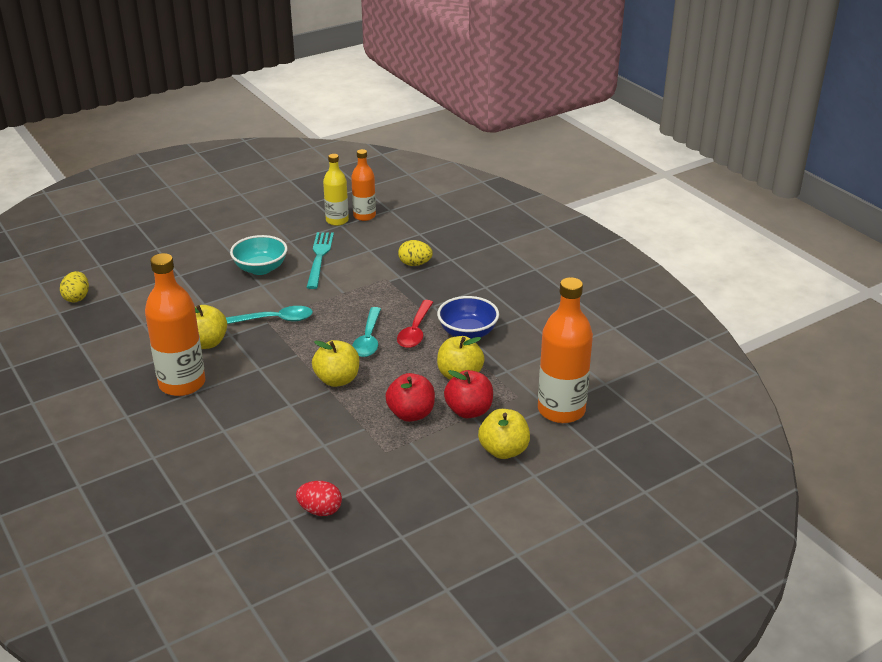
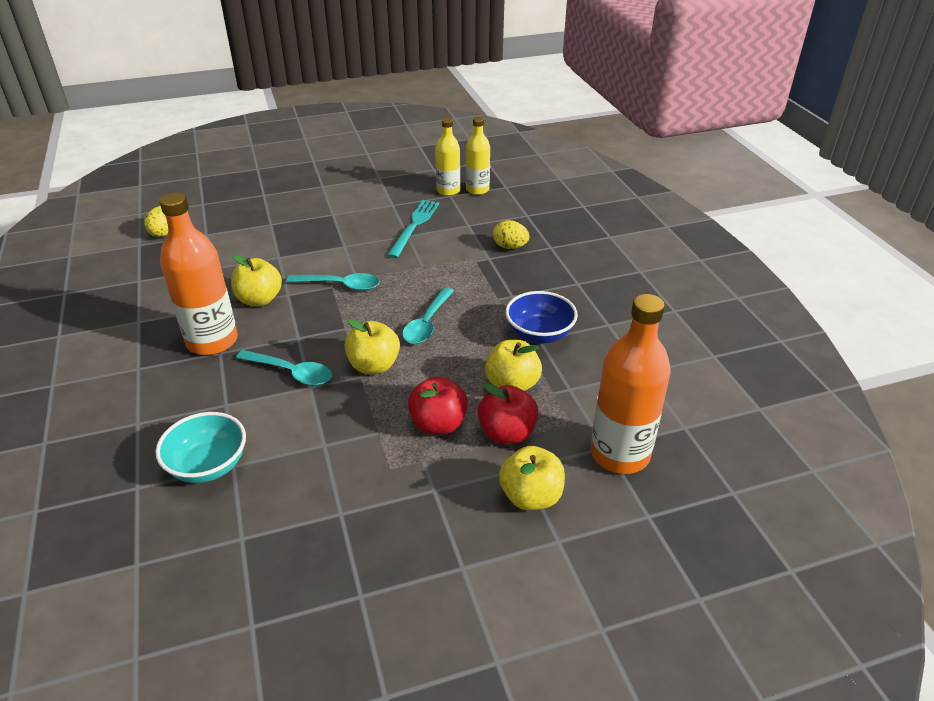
camera: 15 degrees right, 5 degrees up
turquoise bowl [230,235,288,275] -> turquoise bowl moved to [155,412,246,483]
red egg [296,481,342,516] -> none
orange bottle [351,149,376,221] -> yellow bottle [466,117,490,195]
red spoon [397,300,433,348] -> none
none -> turquoise spoon [236,350,332,386]

